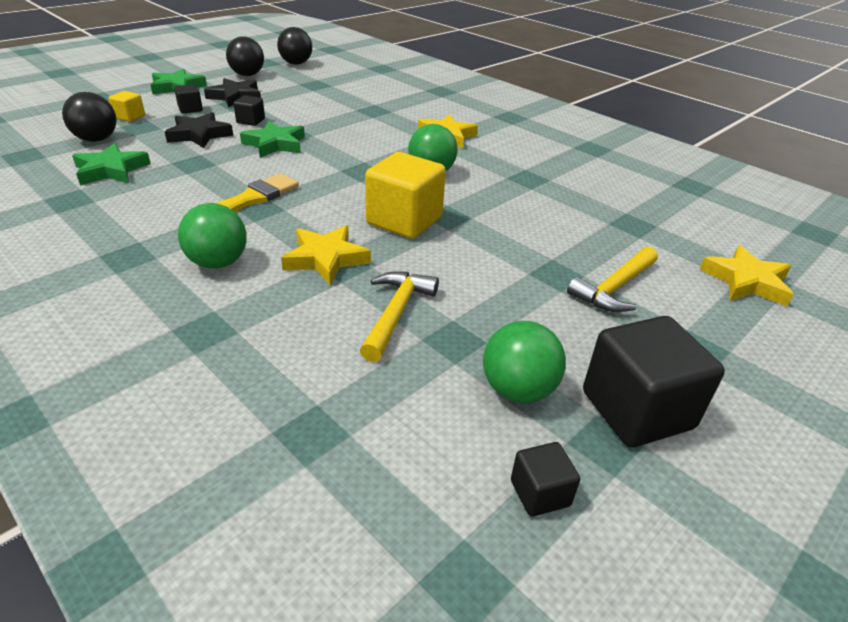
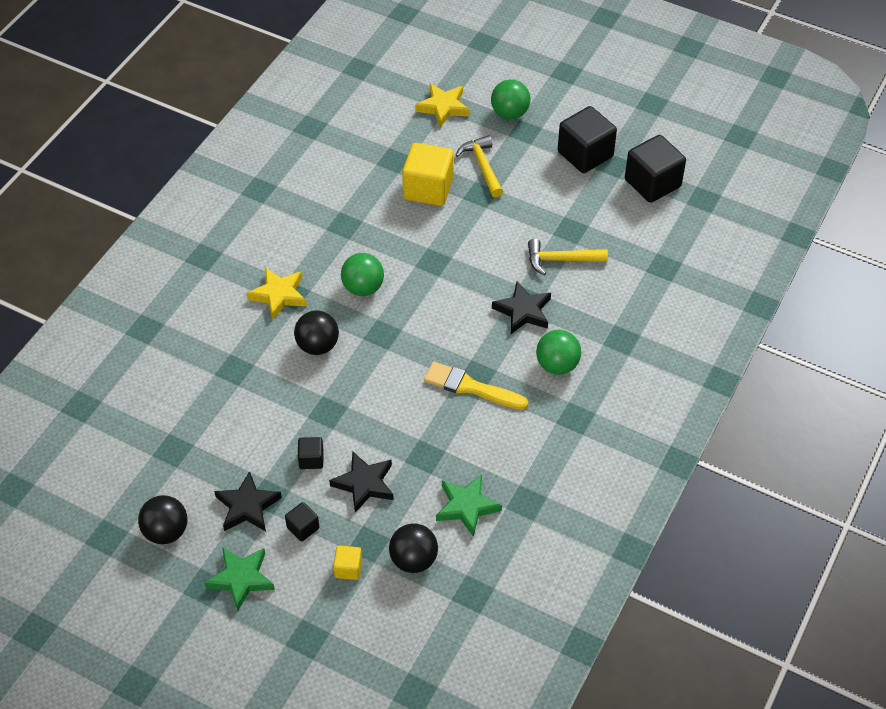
camera: 105 degrees left, 15 degrees up
green star [240,121,305,158] -> none
black ball [277,27,312,65] -> black ball moved to [294,310,339,355]
yellow star [281,225,371,285] -> black star [492,281,551,334]
yellow cube [365,152,446,239] -> yellow cube moved to [402,143,454,206]
green ball [483,321,566,403] -> green ball moved to [491,79,530,119]
black cube [511,442,580,517] -> black cube [625,135,686,203], size x2.05
yellow hammer [567,247,658,312] -> yellow hammer turned 135 degrees counterclockwise [456,135,503,197]

